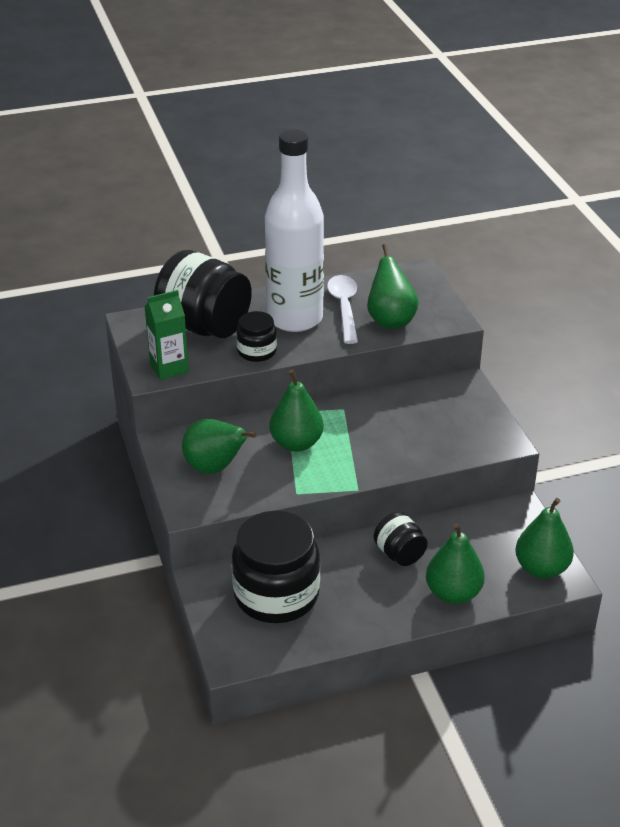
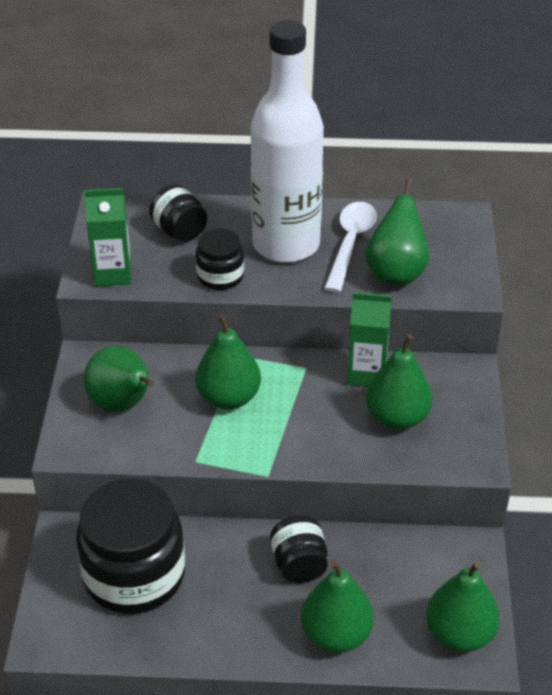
camera: 20 degrees right, 5 degrees up
black jar [154,250,252,338] -> black jar [149,184,207,242], size x0.51
none -> green carton [347,292,392,387]
none -> green pear [365,334,433,430]

